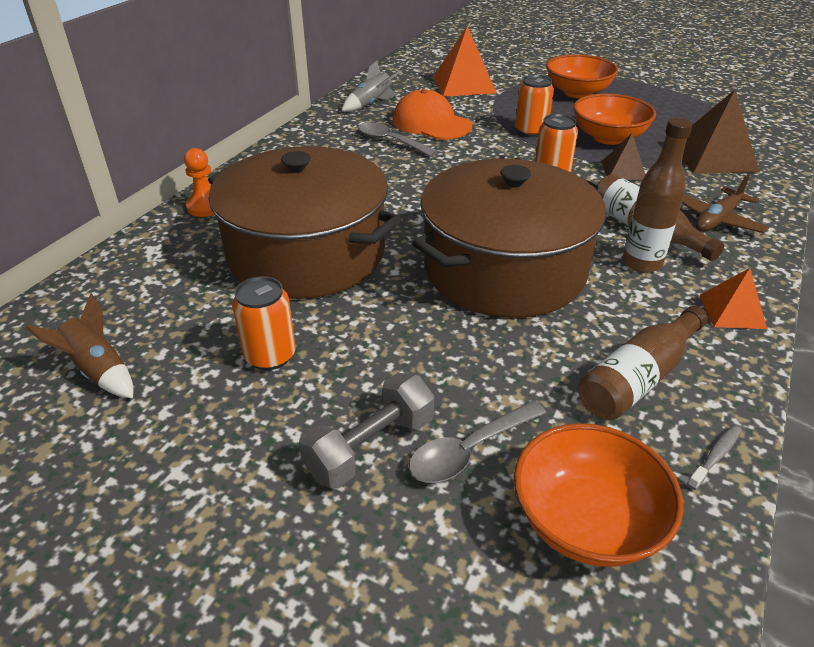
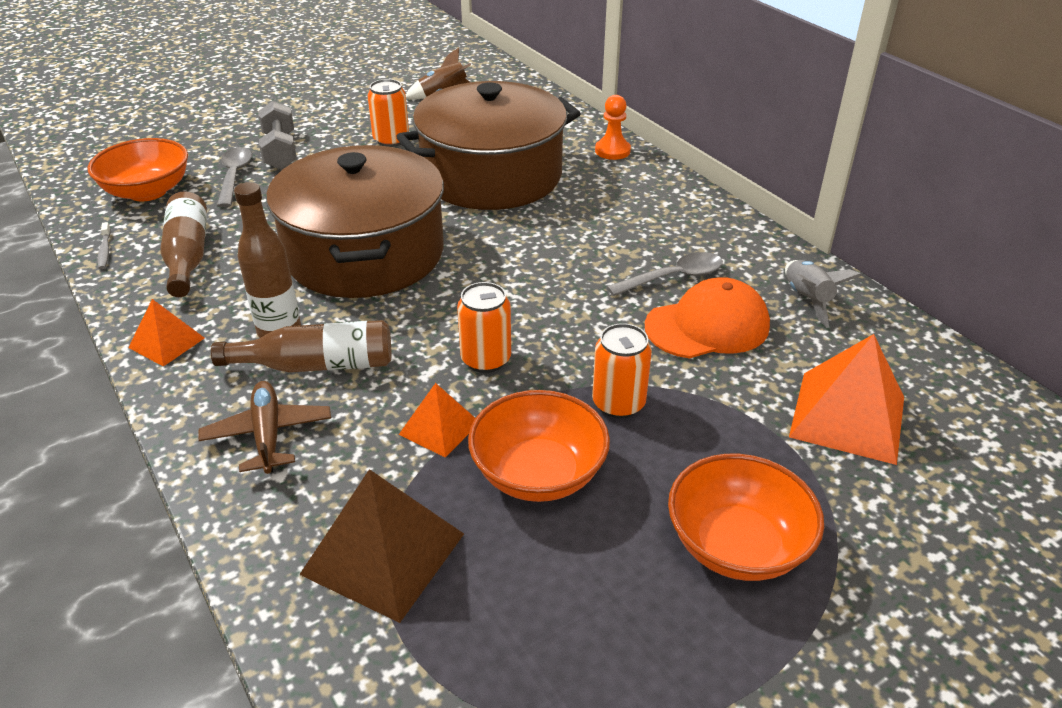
camera: 120 degrees right, 0 degrees up
brown pyramid [601,133,645,180] -> orange pyramid [399,383,475,458]

